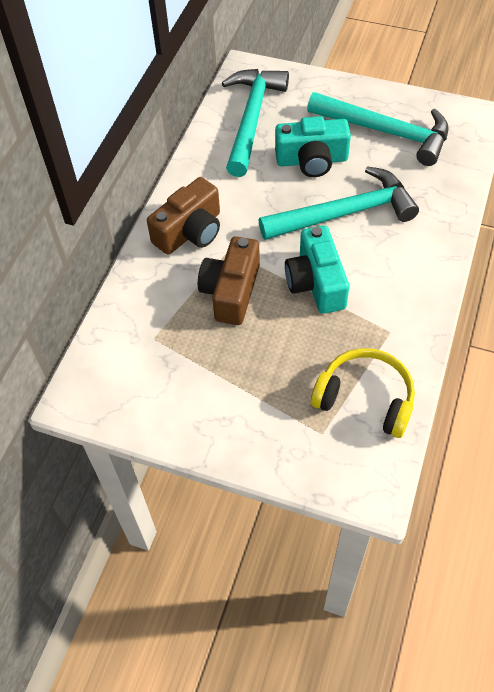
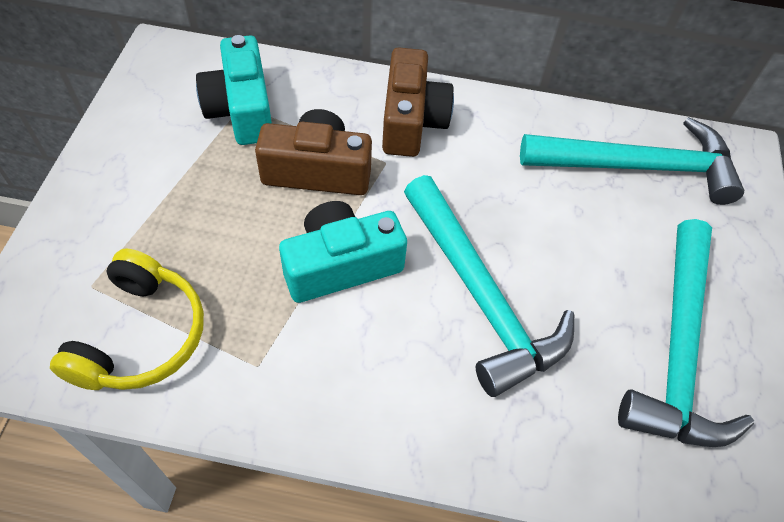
camera: 75 degrees right, 0 degrees up
brown camera [147,177,220,255] -> brown camera turned 120 degrees counterclockwise [382,47,454,157]
turquoise camera [275,116,351,177] -> turquoise camera moved to [196,35,272,145]

